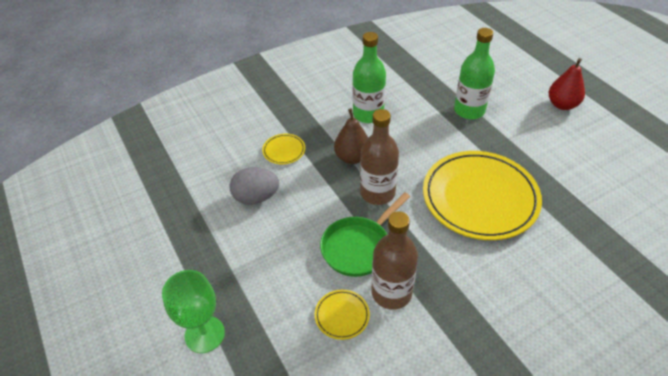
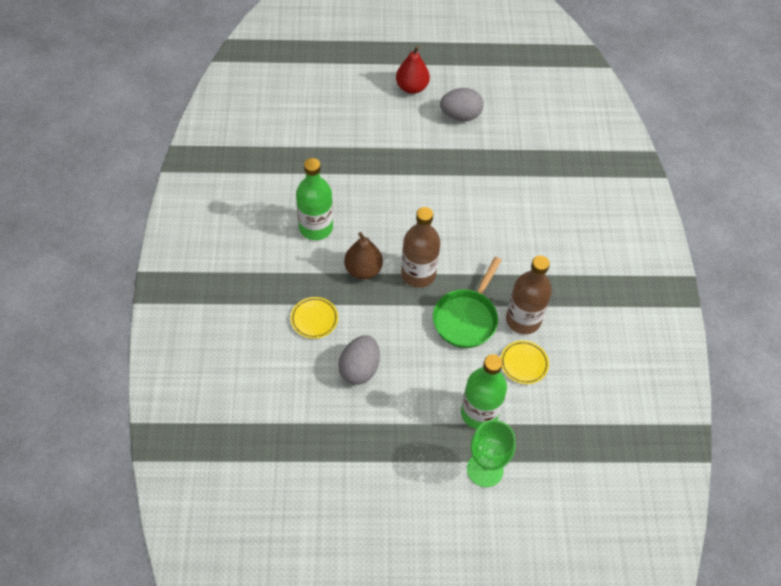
camera: 65 degrees left, 10 degrees up
green pan [320,192,410,277] -> green pan turned 45 degrees clockwise [433,257,502,348]
yellow plate [423,151,542,240] -> none
green bottle [454,28,495,119] -> green bottle moved to [461,354,507,429]
none -> grey egg [440,88,484,121]

